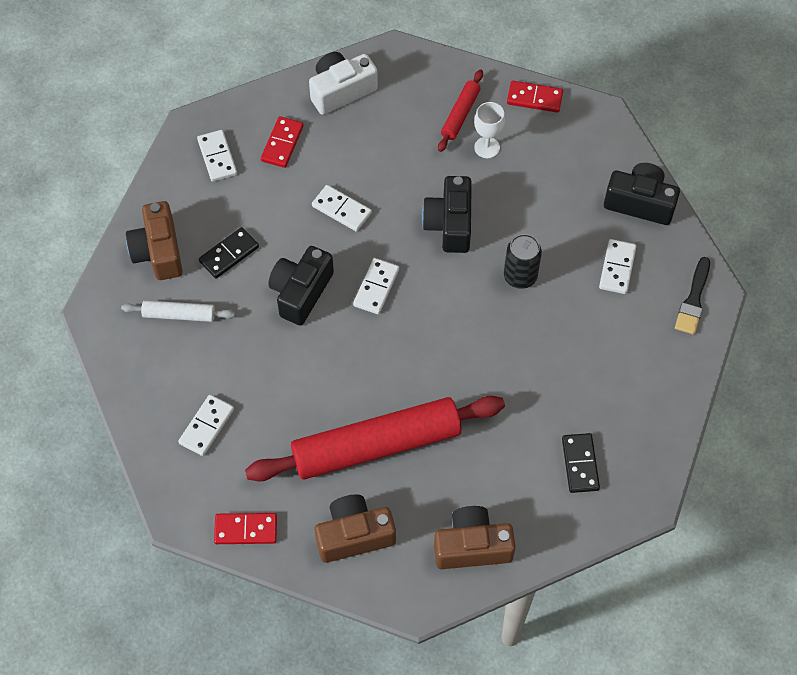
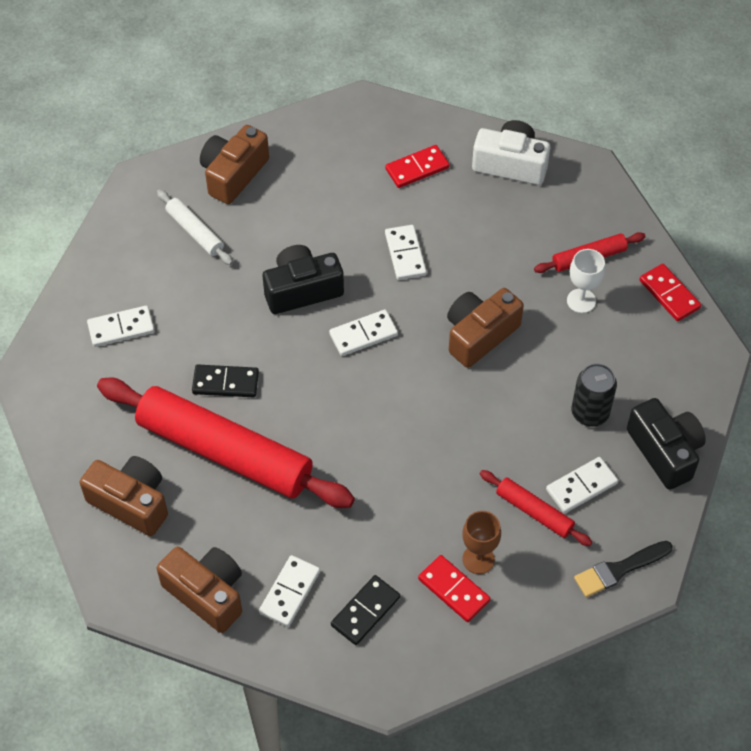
camera: 45 degrees right, 5 degrees down
white domino [197,130,237,182] -> white domino moved to [259,555,320,627]
black domino [199,227,259,279] -> black domino moved to [192,364,259,398]
red domino [214,513,277,544] -> red domino moved to [418,555,490,622]
black camera [422,176,472,253] -> brown camera [447,288,524,368]
black can [504,234,542,289] -> black can moved to [571,363,617,427]
none -> brown goblet [462,511,501,574]
none -> red rolling pin [480,470,592,546]

